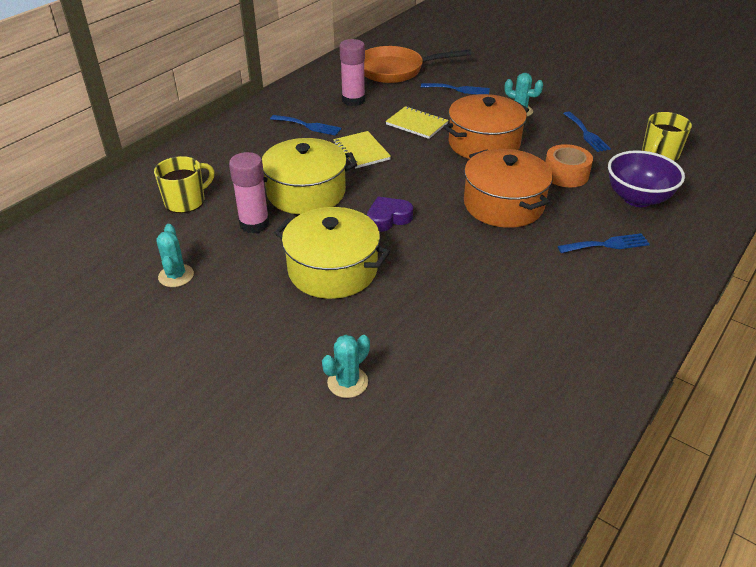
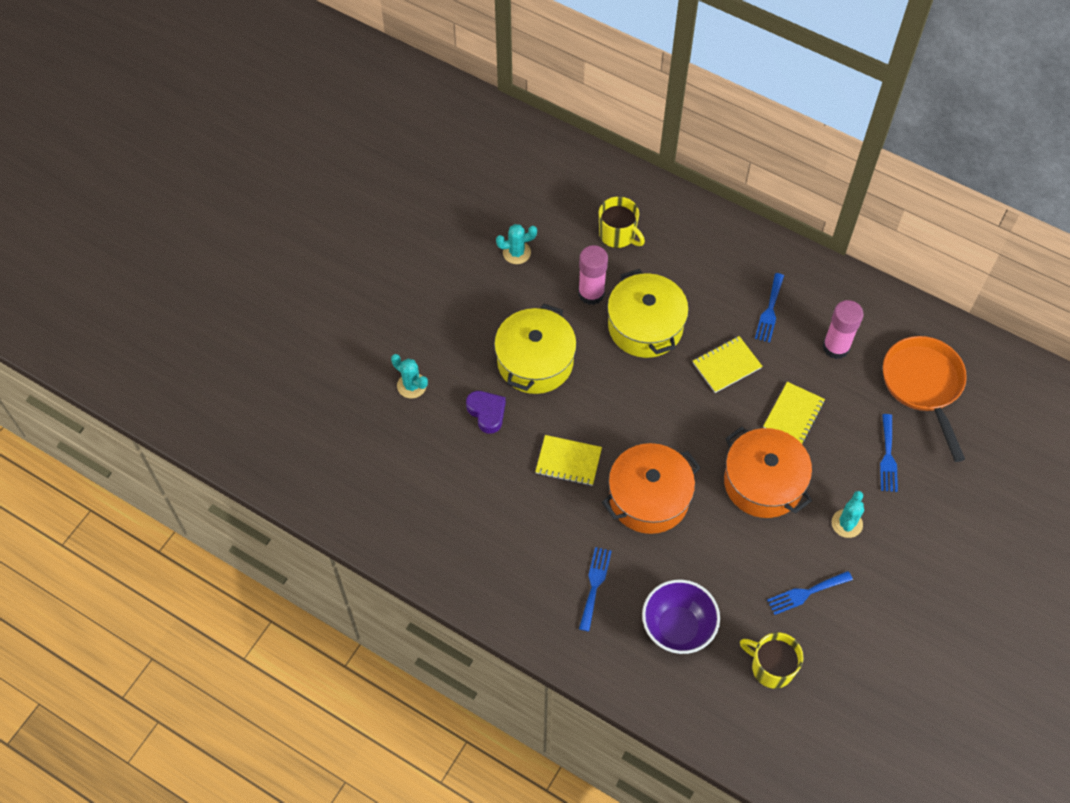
camera: 85 degrees right, 20 degrees up
purple heart [367,197,413,232] -> purple heart moved to [466,391,506,434]
orange tape [545,144,593,187] -> none
blue fork [558,233,650,253] -> blue fork turned 150 degrees counterclockwise [579,547,612,632]
none -> yellow notebook [535,435,602,486]

